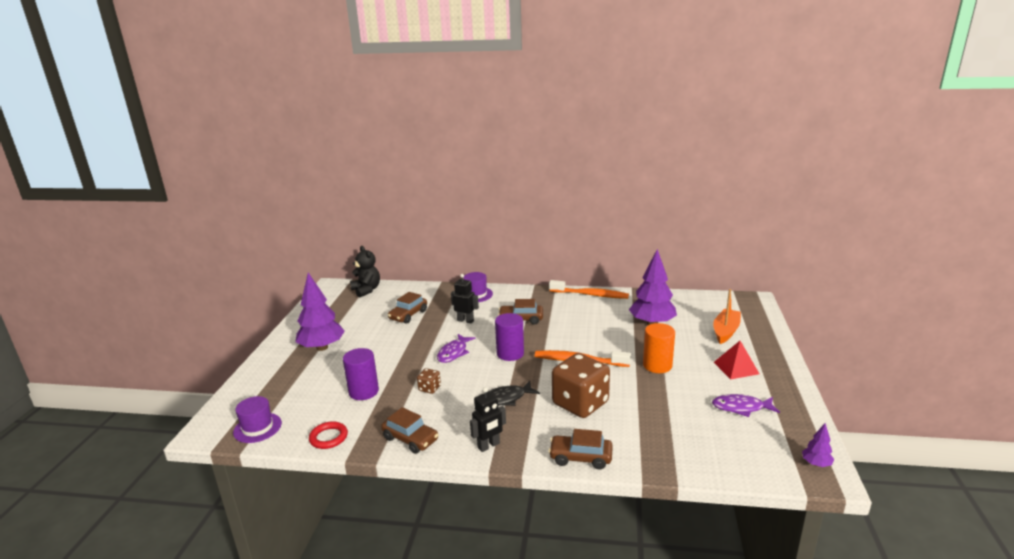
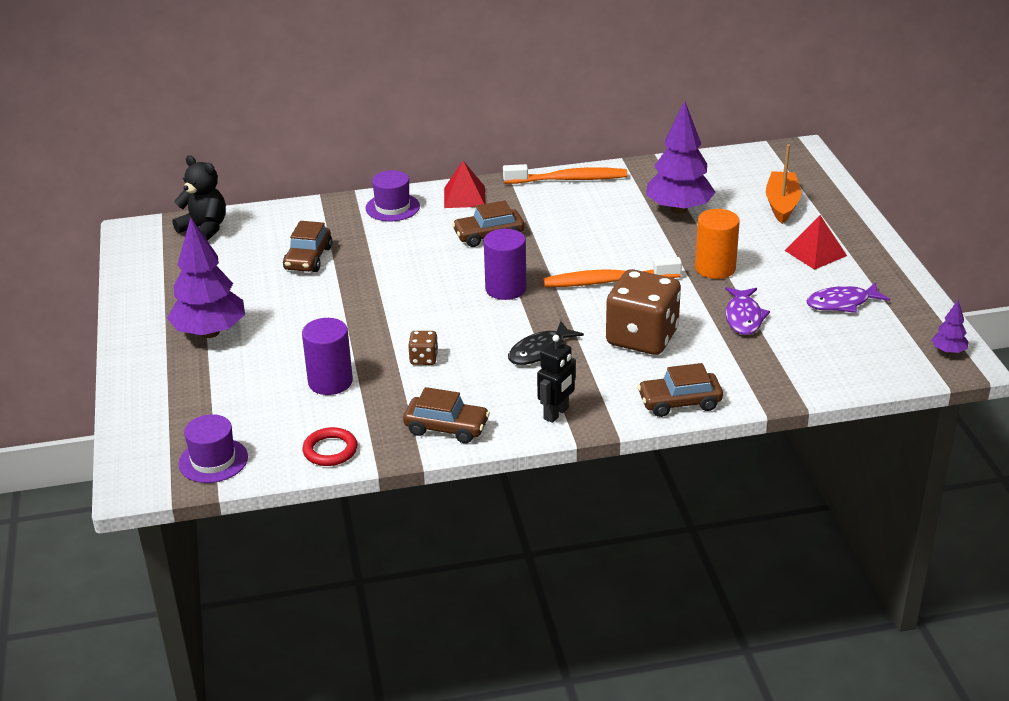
camera: 20 degrees left, 10 degrees up
purple fish [437,334,475,363] -> purple fish moved to [725,287,770,335]
black robot [451,274,479,323] -> none
none -> red pyramid [444,161,485,208]

